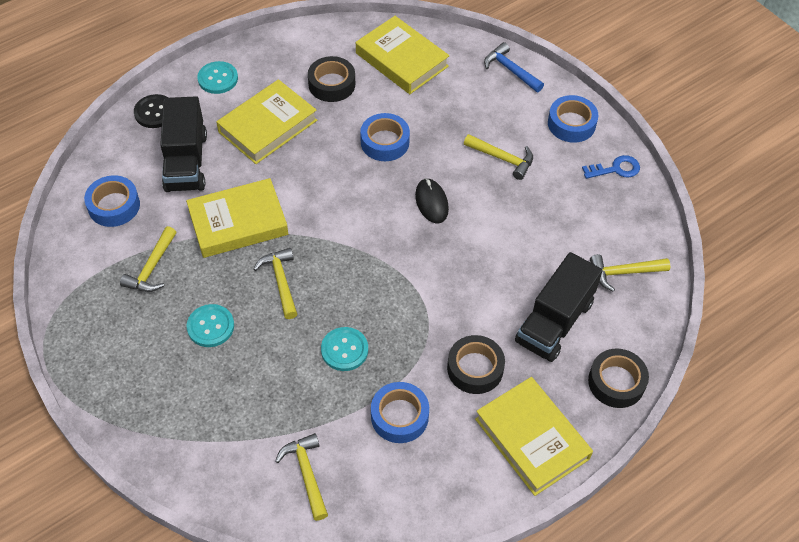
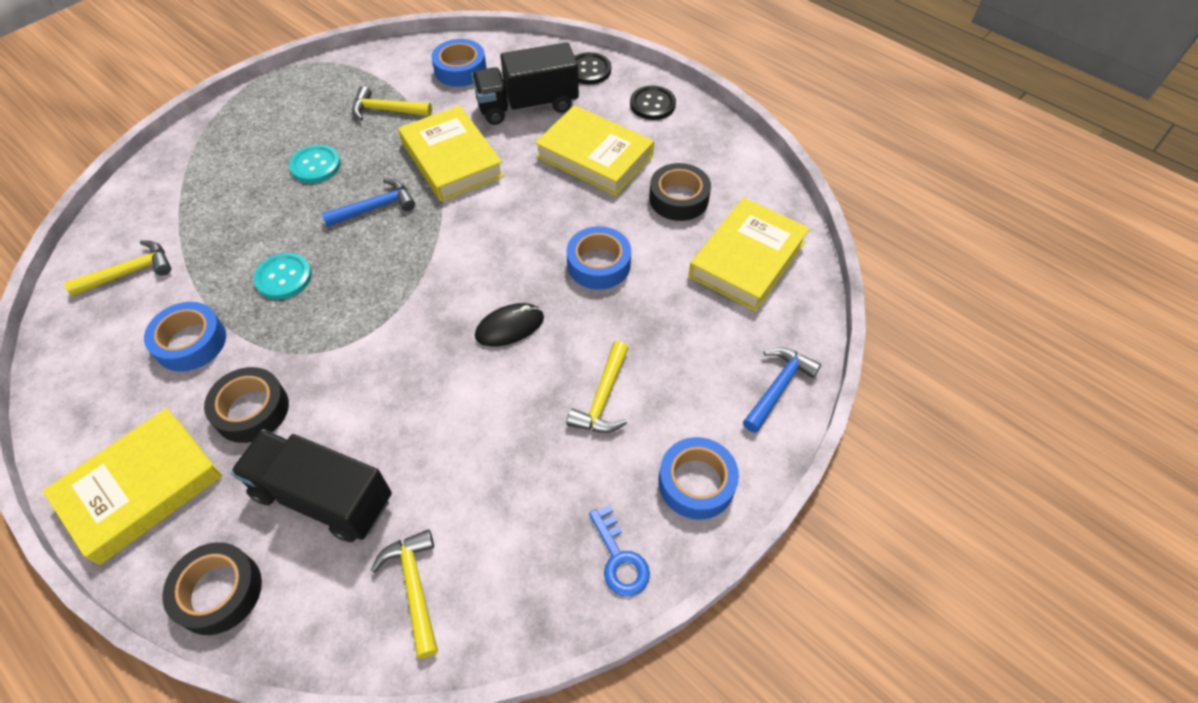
camera: 80 degrees right, 0 degrees up
turquoise button [198,61,238,94] -> black button [630,85,676,120]
yellow hammer [253,248,297,319] -> blue hammer [321,178,415,227]

